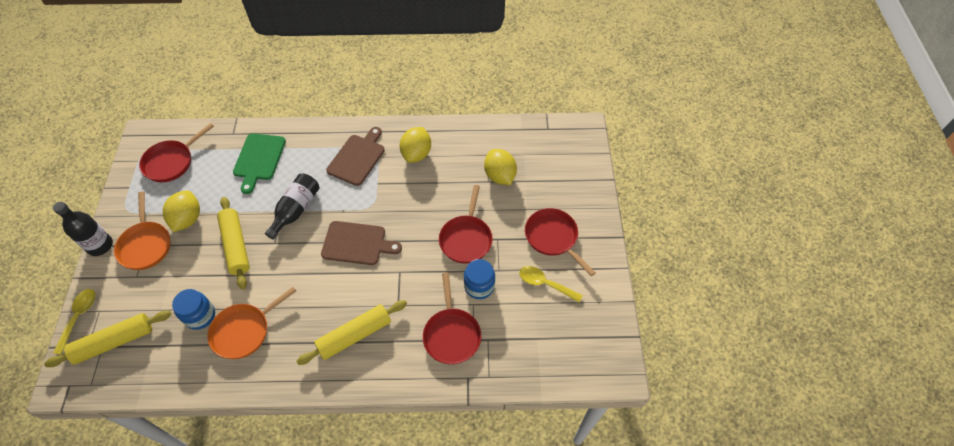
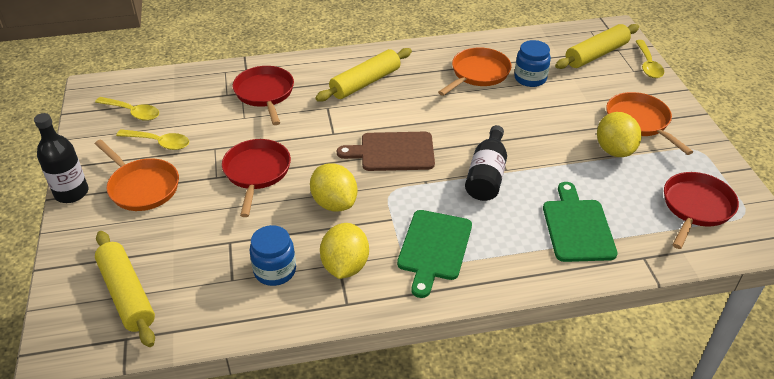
camera: 170 degrees right, 15 degrees down
black bottle [53,202,113,256] -> black bottle moved to [34,113,88,203]
yellow rolling pin [217,197,250,290] -> yellow rolling pin moved to [95,231,155,347]
brown cutting board [326,127,385,186] -> green cutting board [397,210,472,298]
blue jar [464,259,495,299] -> blue jar moved to [250,225,296,286]
yellow lemon [484,149,517,185] -> yellow lemon moved to [310,163,357,212]
red pan [525,208,596,276] -> orange pan [95,140,179,211]
none -> yellow spoon [95,97,159,121]

